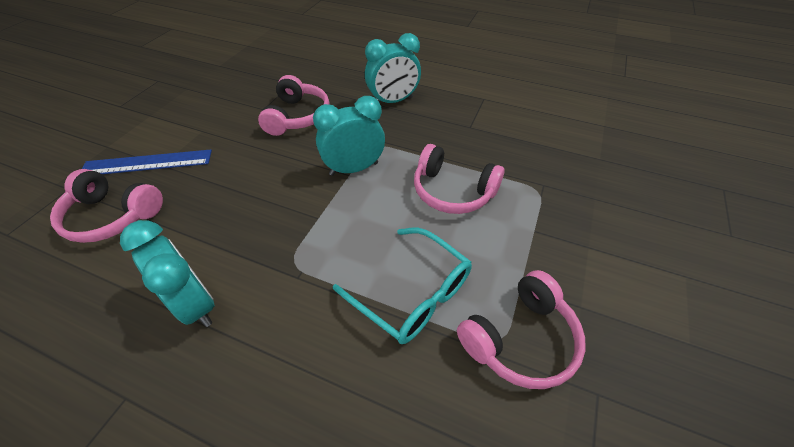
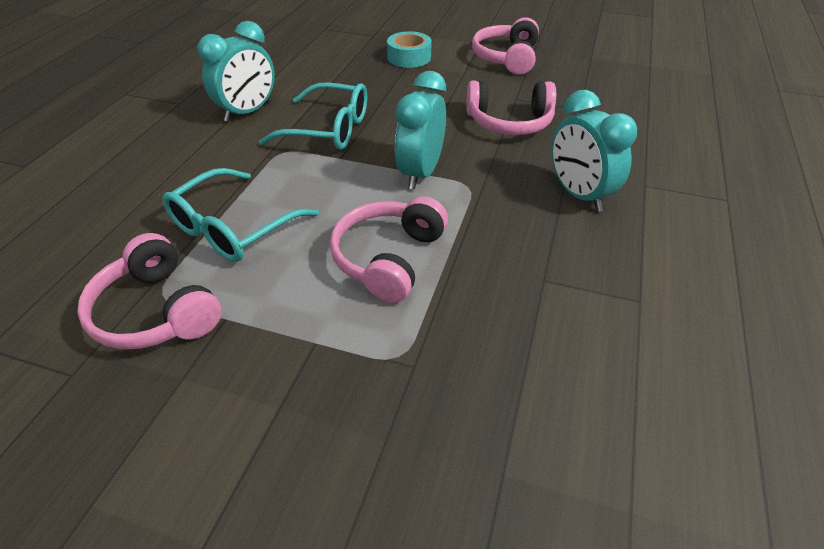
camera: 85 degrees right, 5 degrees down
pink headphones [50,169,163,243] -> pink headphones moved to [472,17,539,75]
blue ruler [82,150,212,174] -> turquoise tape [387,31,432,68]
turquoise clock [313,96,385,176] -> turquoise clock turned 135 degrees counterclockwise [395,71,446,190]
none -> turquoise glasses [259,83,367,150]

